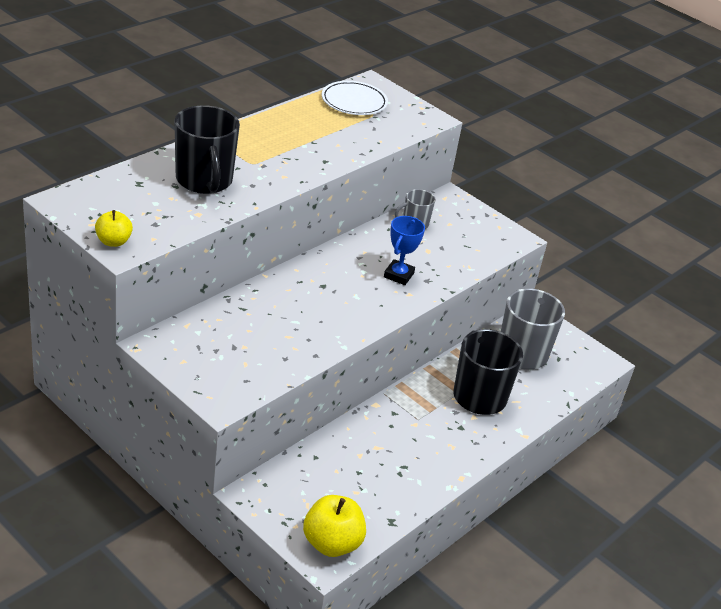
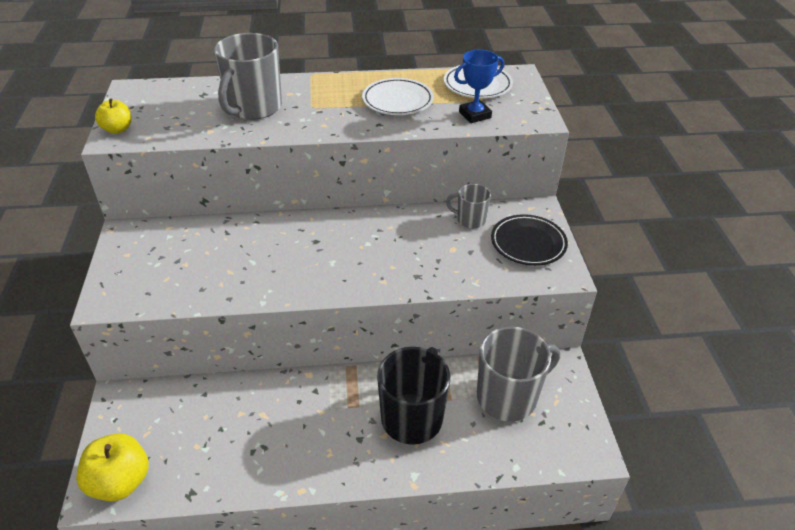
camera: 45 degrees right, 5 degrees up
black mug [174,105,240,194] -> grey mug [214,33,282,120]
blue trophy [384,216,425,285] -> blue trophy moved to [454,50,504,123]
none -> white plate [362,78,434,115]
none -> black plate [491,214,568,266]

